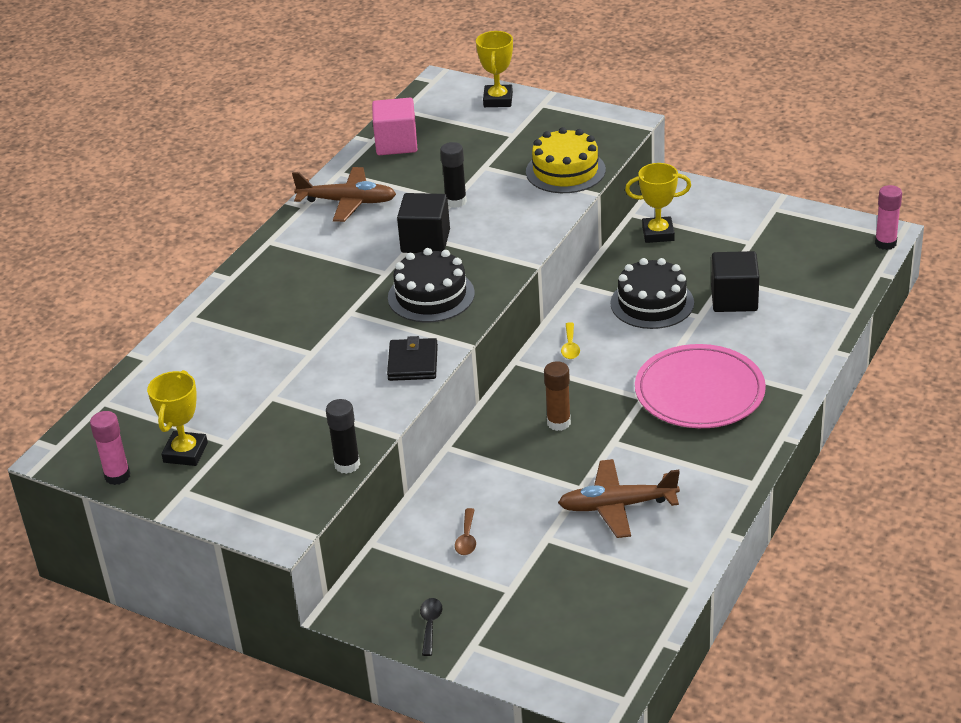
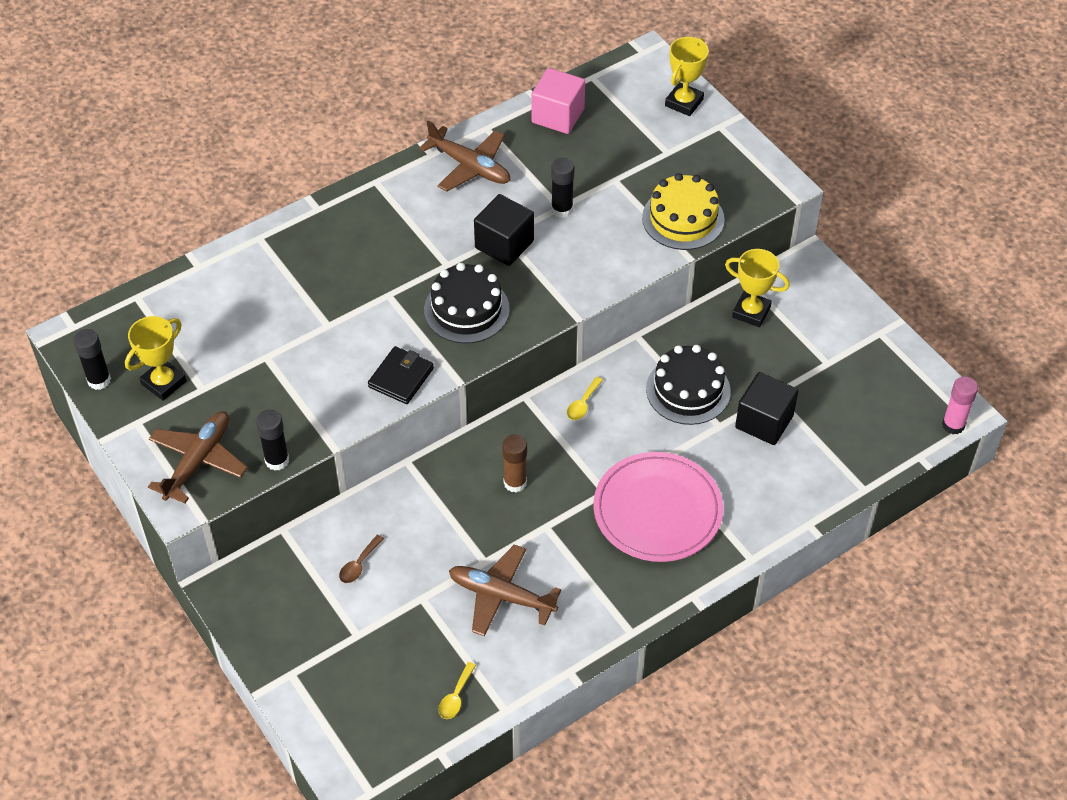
camera: 25 degrees right, 15 degrees up
pink glue stick [90,411,130,485] -> black glue stick [73,329,111,390]
black spoon [420,598,442,656] -> none
none -> brown plane [148,411,248,503]
none -> yellow spoon [438,662,476,719]

